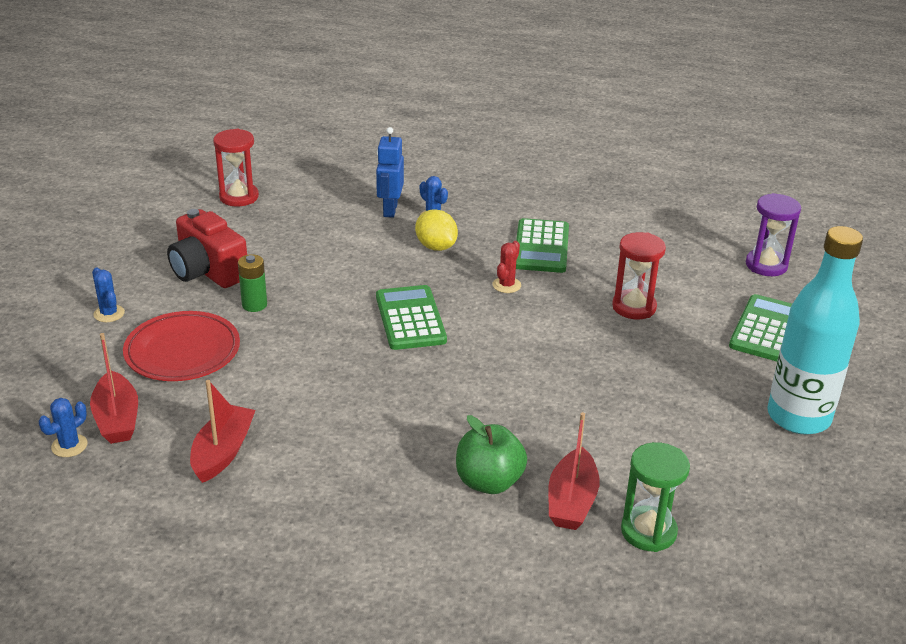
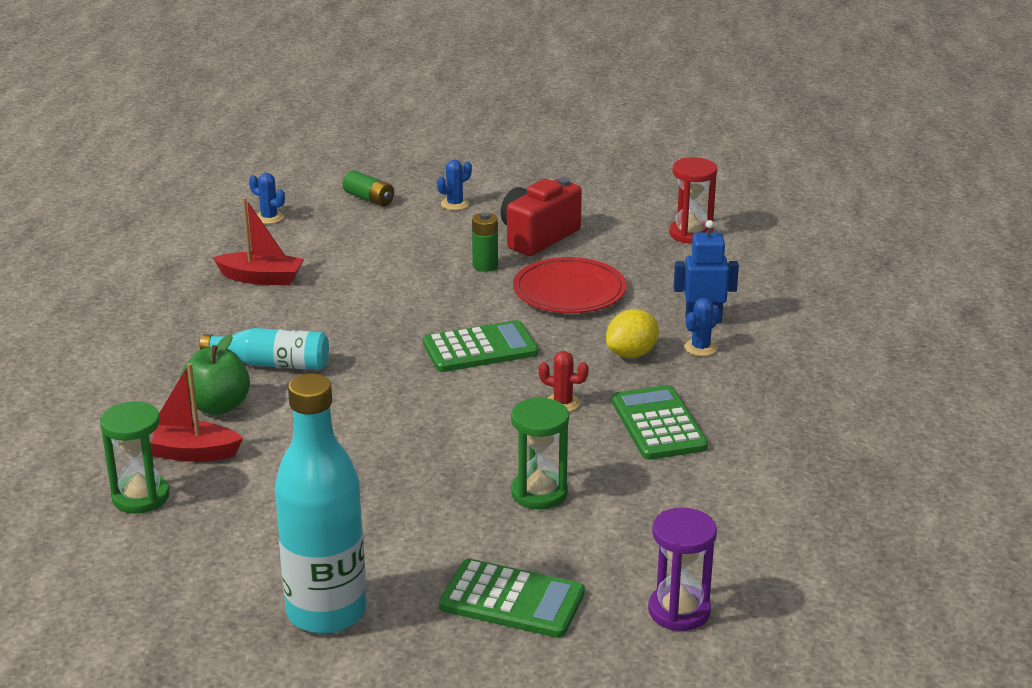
camera: 85 degrees right, 5 degrees down
red boat [90,333,138,444] -> none
red plate [123,311,240,381] -> red plate moved to [513,257,626,313]
green calculator [516,218,569,273] -> green calculator turned 75 degrees clockwise [611,385,708,460]
red hourglass [612,232,666,319] -> green hourglass [511,397,569,509]
none -> turquoise bottle [200,328,329,370]
none -> green battery [343,170,394,206]

